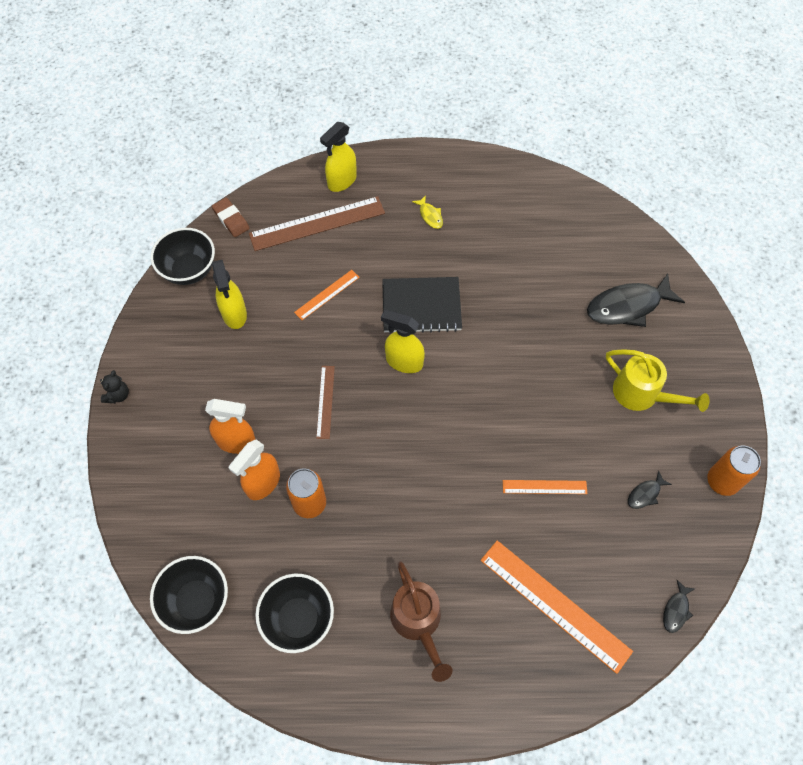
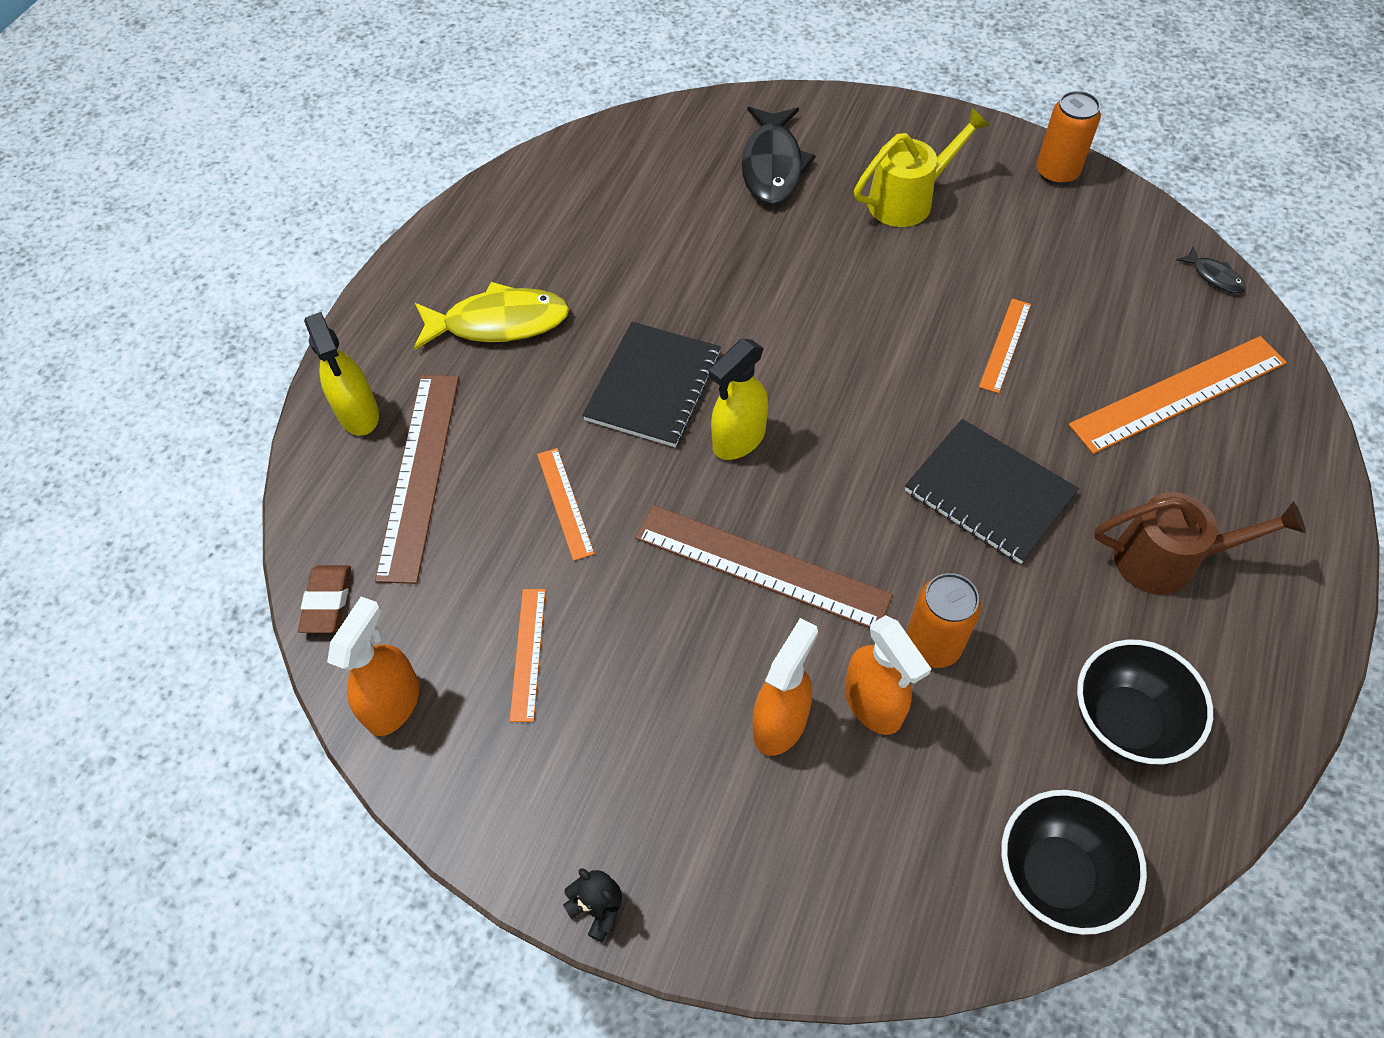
camera: 65 degrees left, 5 degrees down
black bowl [151,228,215,285] -> orange spray bottle [327,597,420,736]
brown eraser [212,198,250,237] -> brown eraser turned 75 degrees counterclockwise [298,565,351,633]
yellow spray bottle [212,260,247,329] -> orange ruler [510,589,546,722]
brown ruler [316,366,335,439] -> brown ruler [635,505,893,628], size x1.89
yellow fish [412,195,443,229] -> yellow fish [414,282,570,350], size x2.17
black fish [628,471,672,509] -> none
none -> black notebook [905,419,1079,564]

